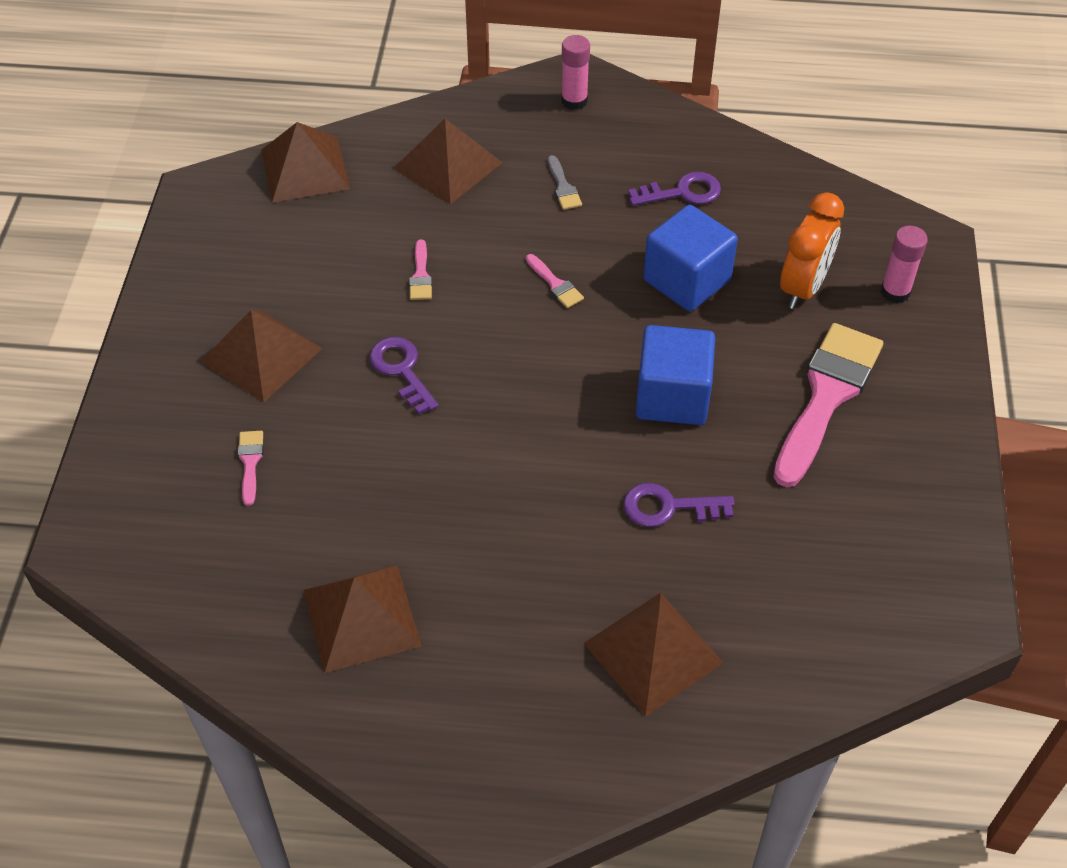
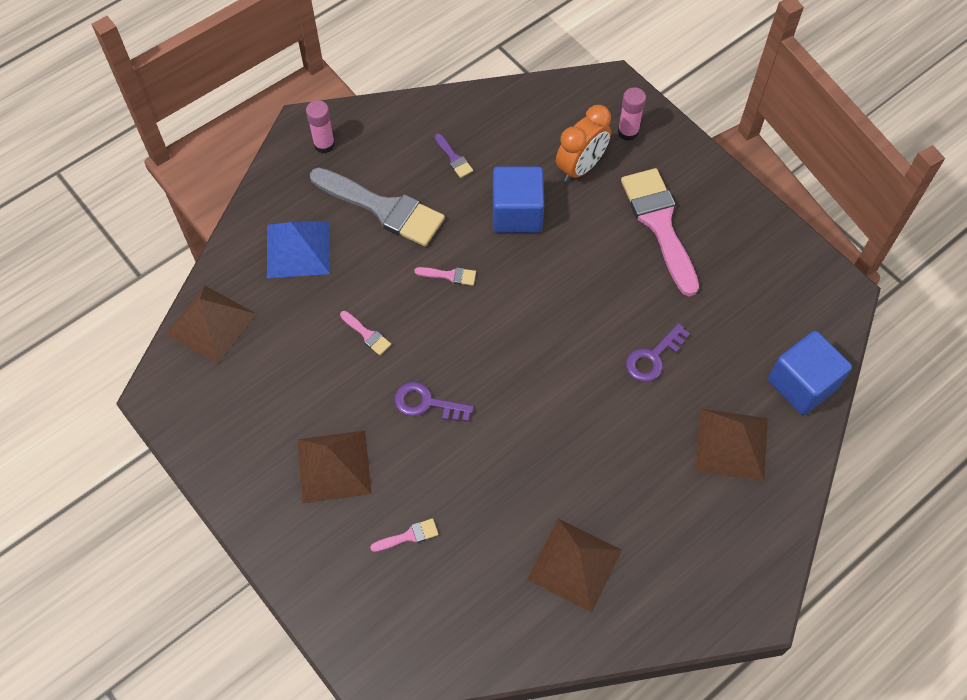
camera: 45 degrees left, 10 degrees up
pink brush [238,431,263,506] -> pink brush turned 120 degrees clockwise [370,518,439,552]
brown pyramid [393,119,503,204] -> blue pyramid [267,221,330,278]
grey brush [548,155,582,210] -> grey brush [310,167,445,246], size x2.45
purple key [628,172,721,206] -> purple brush [435,133,473,178]
blue cube [636,325,715,425] -> blue cube moved to [768,331,852,415]
orange clock [780,192,844,309] -> orange clock turned 60 degrees clockwise [556,105,611,182]

